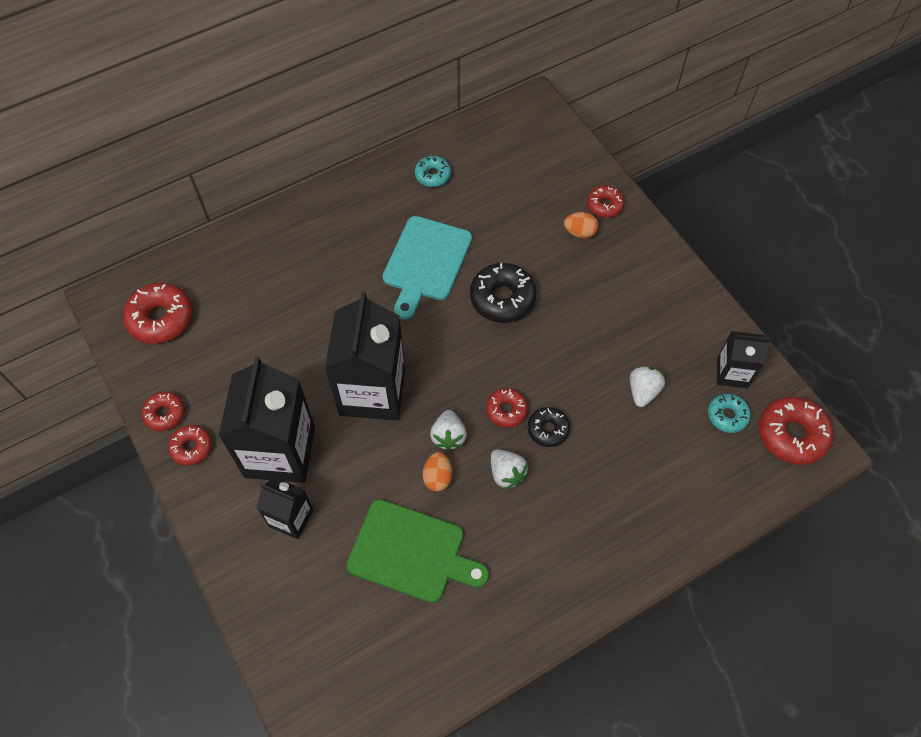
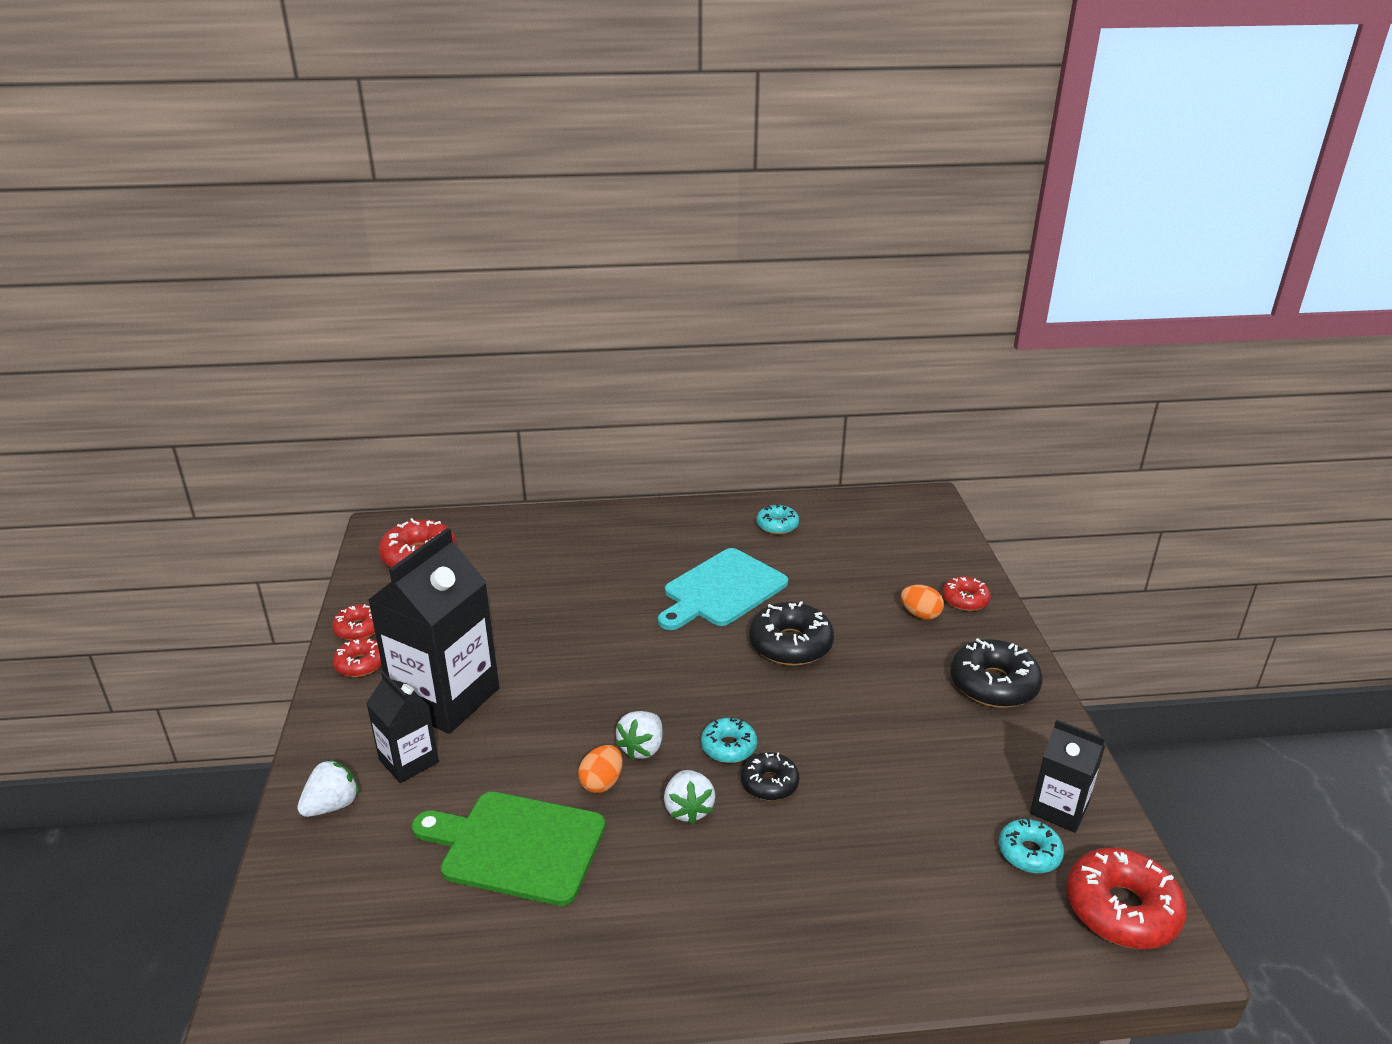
camera: 25 degrees right, 30 degrees down
black carton [325,292,405,420] -> none
green cutting board [346,499,489,603] -> green cutting board turned 150 degrees clockwise [412,792,606,906]
red donut [486,388,528,428] -> turquoise donut [701,717,757,763]
white strawberry [630,366,665,407] -> white strawberry moved to [297,759,359,817]
none -> black donut [950,638,1043,708]

